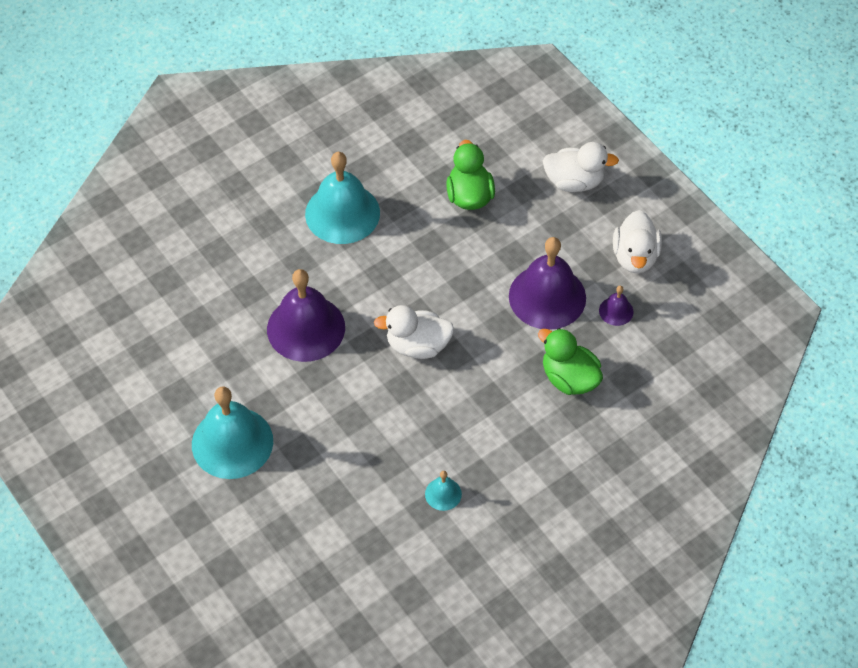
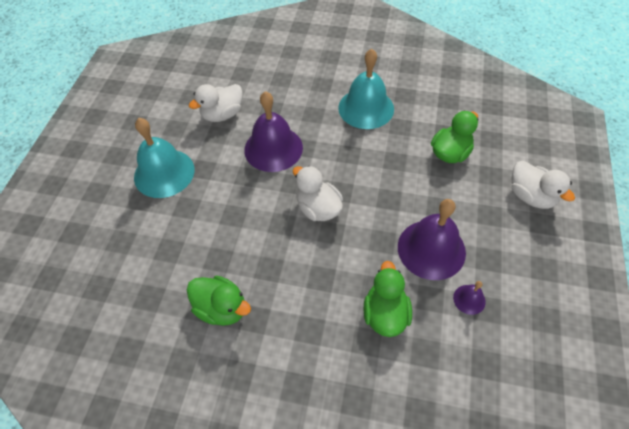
camera: 50 degrees right, 0 degrees up
turquoise bell [425,471,462,511] -> green duck [187,276,251,326]
white duck [613,210,662,273] -> white duck moved to [189,84,243,122]

